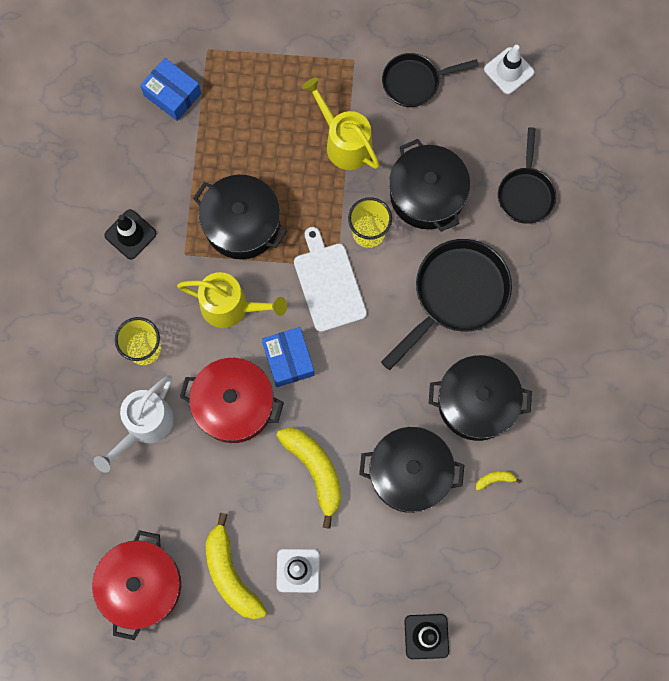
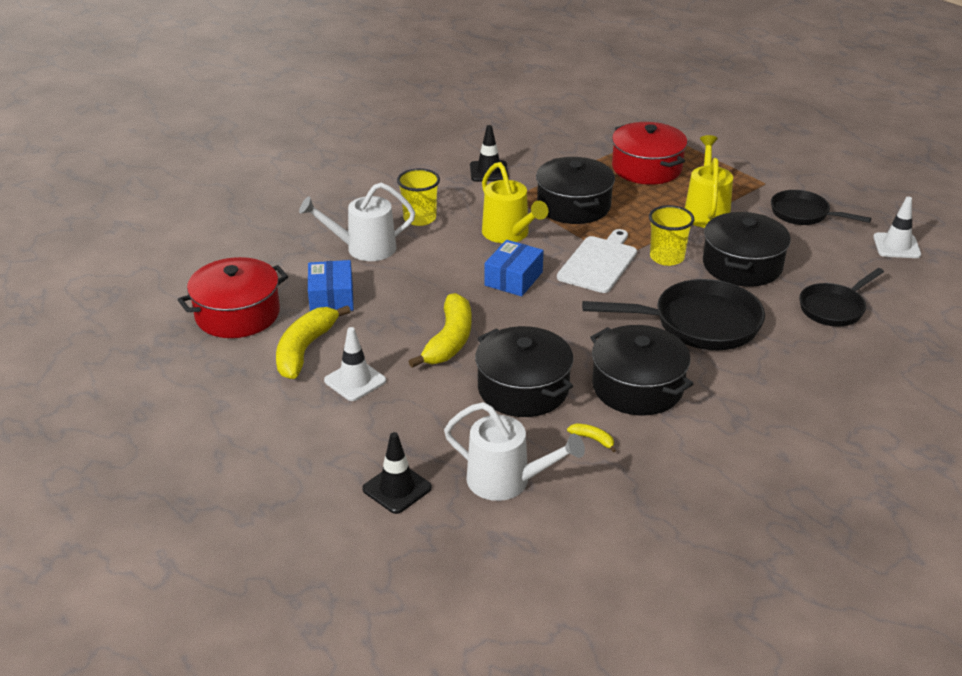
camera: 45 degrees right, 40 degrees down
blue box [140,58,201,121] -> blue box moved to [308,260,354,311]
red pot [180,358,284,443] -> red pot moved to [612,122,687,185]
none -> white watering can [444,402,585,501]

